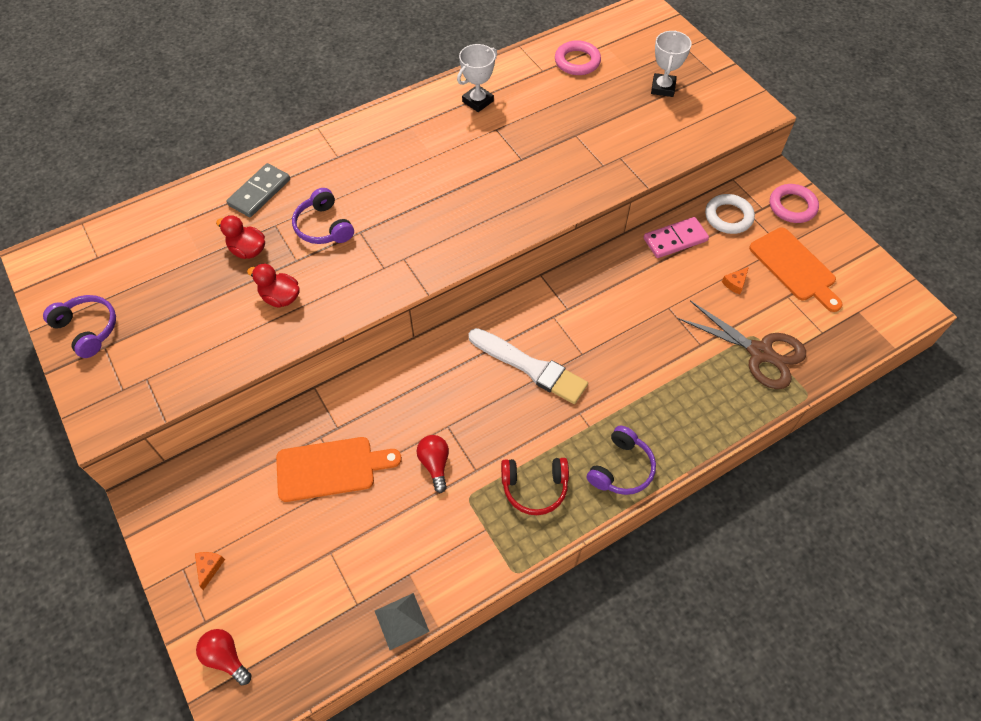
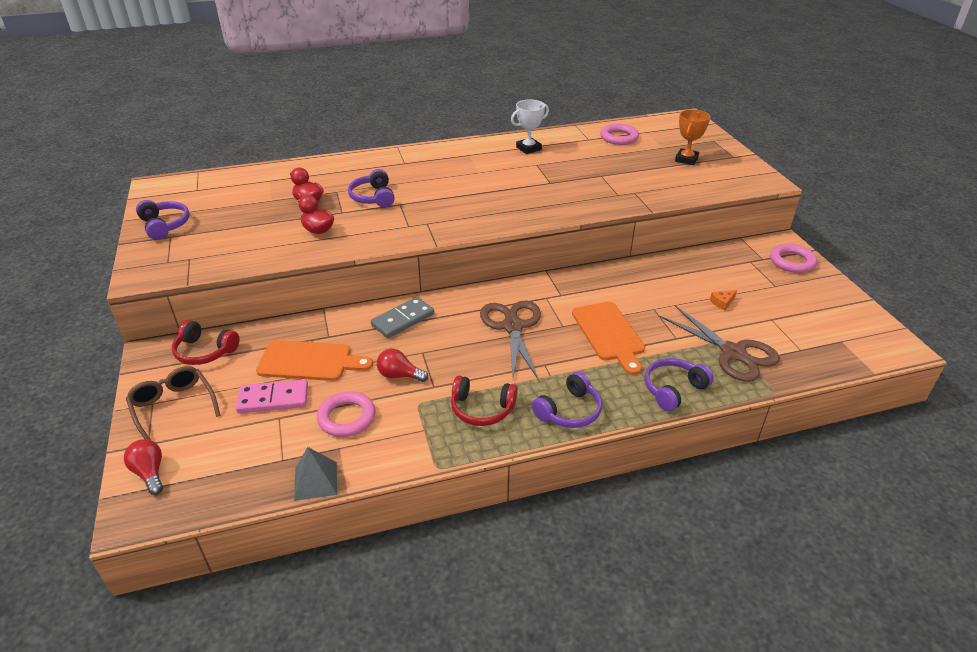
camera: 15 degrees right, 20 degrees down
orange cheese [195,552,225,590] -> brown glasses [126,366,221,440]
grey domino [226,163,290,217] -> grey domino moved to [371,297,434,338]
red light bulb [417,435,449,493] -> red light bulb turned 75 degrees counterclockwise [377,348,428,382]
white brush [469,328,588,404] -> brown scissors [480,301,541,380]
pink domino [644,217,709,258] -> pink domino moved to [236,380,308,413]
white trophy [651,31,692,97] -> orange trophy [675,109,710,165]
white ring [705,194,755,234] -> none
orange cutting board [749,228,843,312] -> orange cutting board moved to [572,302,645,375]
none -> red headphones [172,320,239,365]
none -> pink ring [317,391,376,437]
none -> purple headphones [645,358,714,411]

